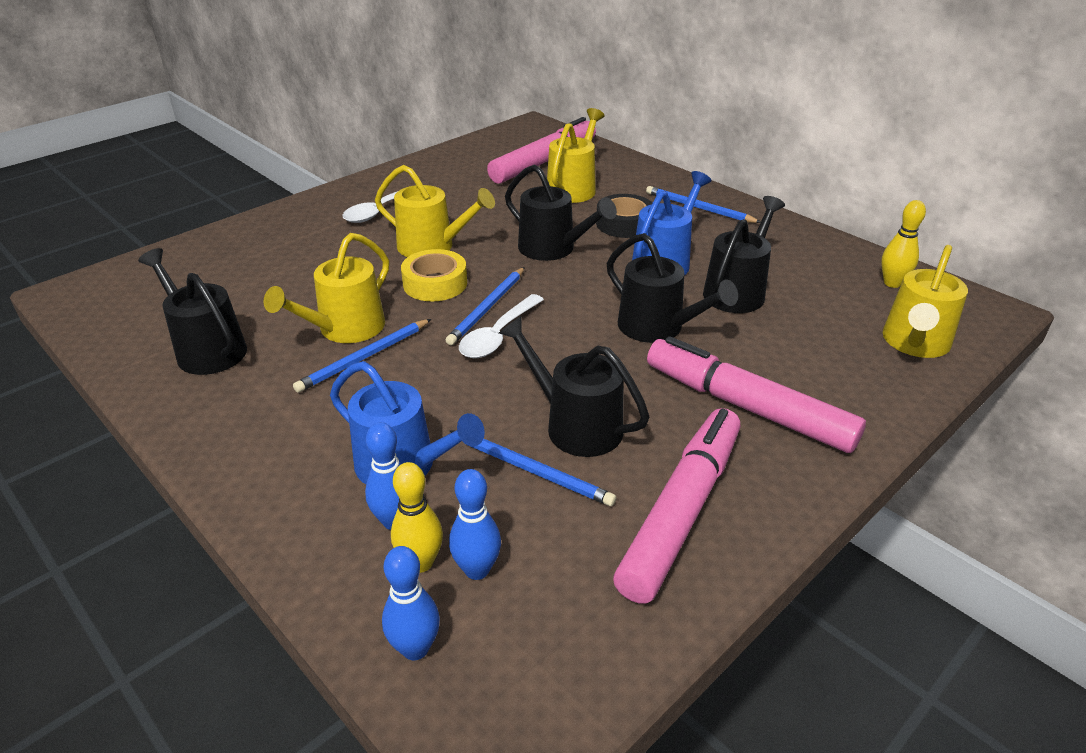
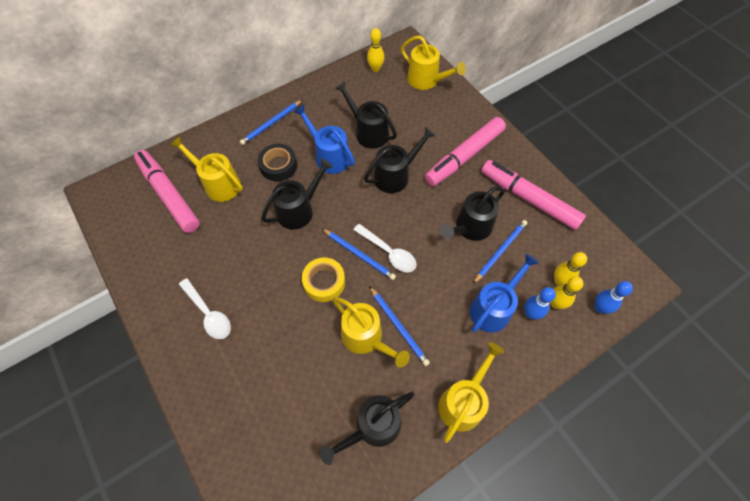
camera: 80 degrees left, 25 degrees up
yellow watering can [375,165,495,257] -> yellow watering can moved to [438,342,504,443]
blue bowling pin [449,469,501,580] -> yellow bowling pin [554,252,587,286]

